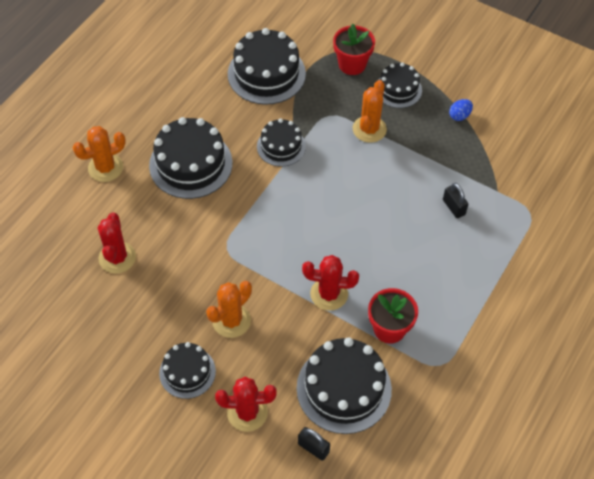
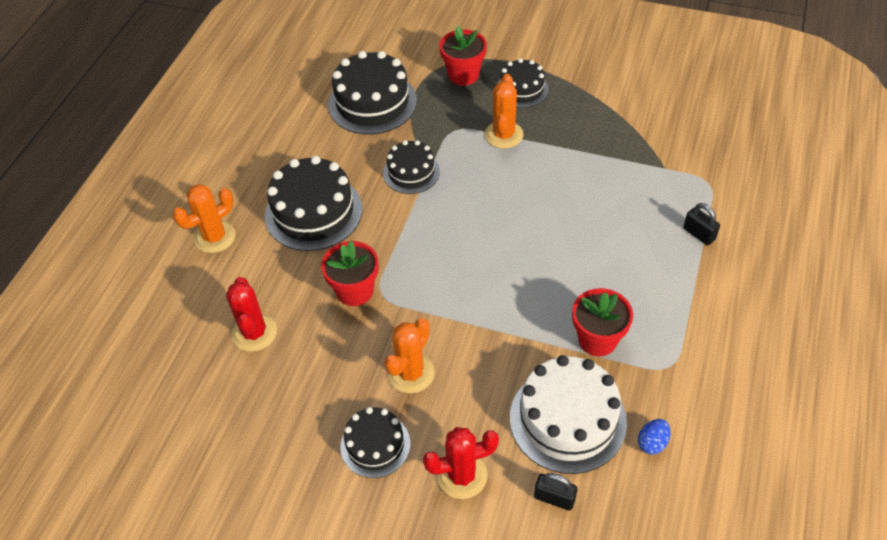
camera: 10 degrees left, 5 degrees down
black cake [297,337,392,434] -> white cake [510,355,627,474]
red cactus [302,255,359,311] -> none
black padlock [443,183,468,218] -> black padlock moved to [683,203,720,245]
blue egg [449,99,473,121] -> blue egg moved to [638,419,671,455]
none -> red flower pot [321,241,379,306]

